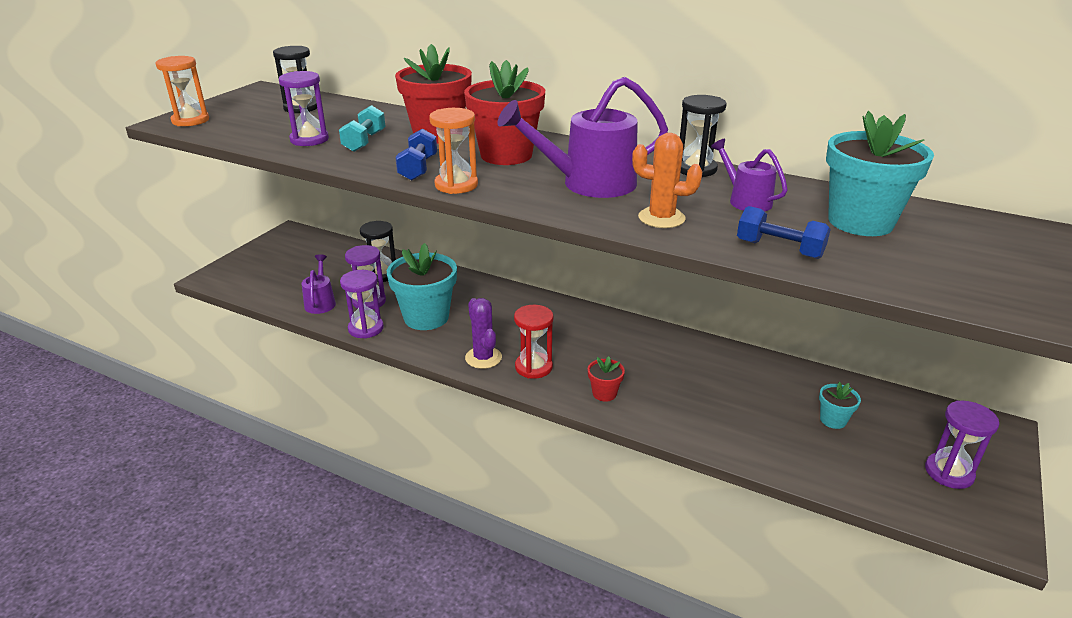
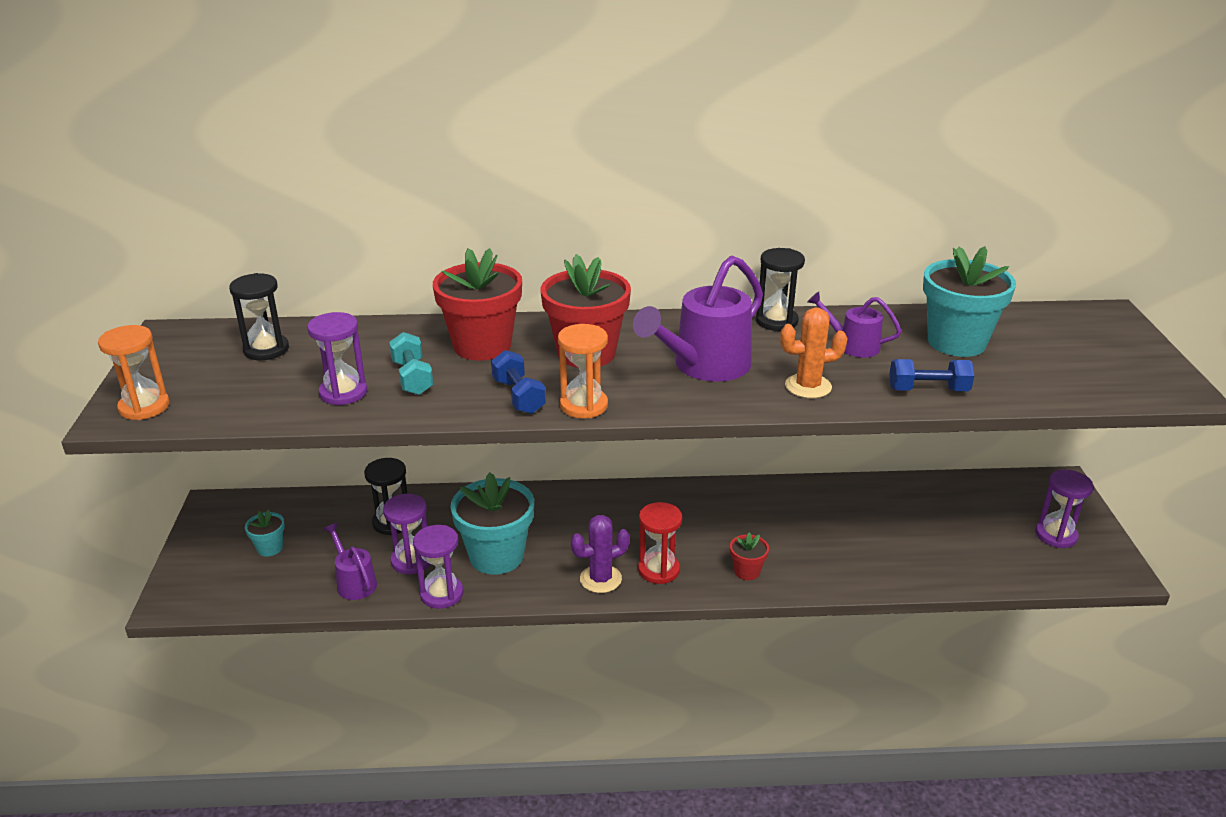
camera: 30 degrees left, 0 degrees up
purple cactus [465,298,502,369] -> purple cactus turned 60 degrees counterclockwise [571,515,630,593]
turquoise flower pot [819,382,861,429] -> turquoise flower pot moved to [245,510,285,557]

